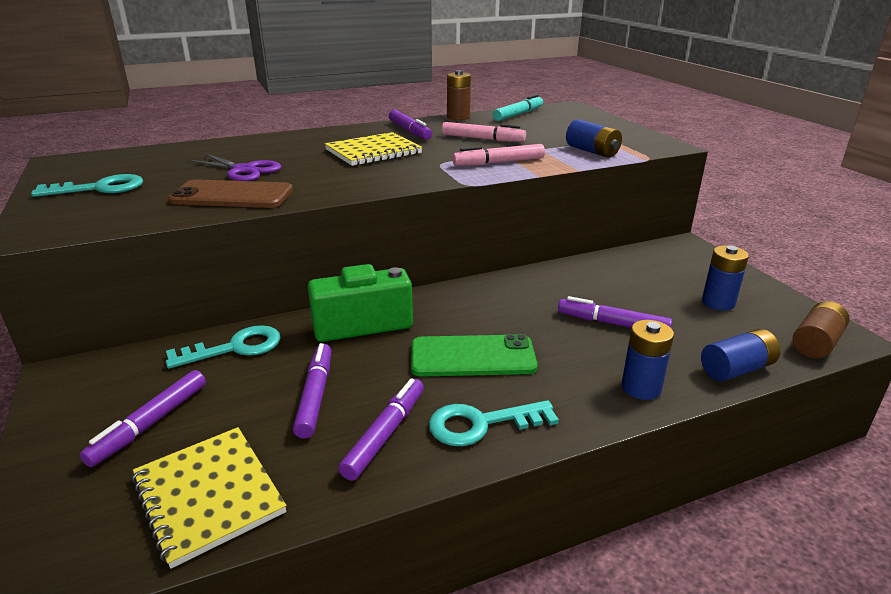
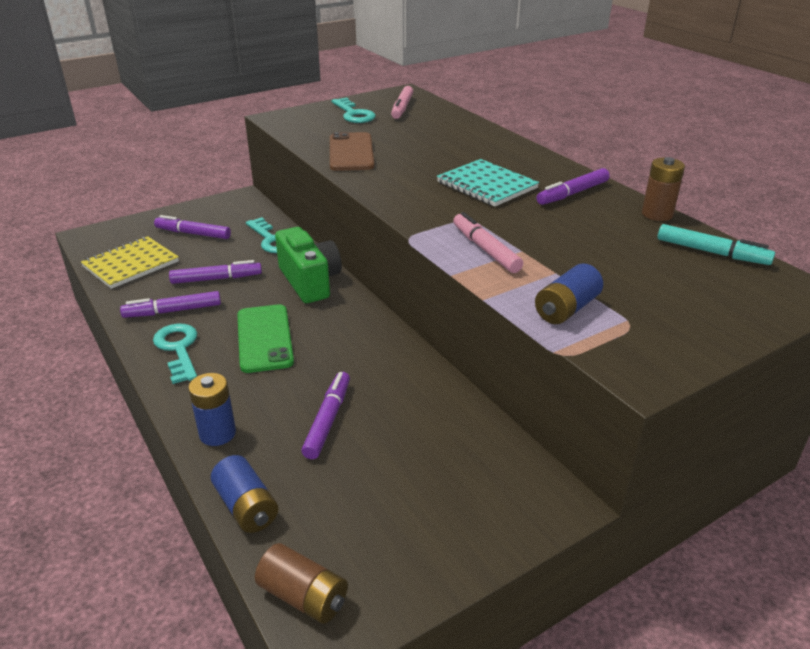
camera: 80 degrees right, 5 degrees up
purple scissors [187,153,281,181] -> none
yellow notebook [325,132,422,166] -> turquoise notebook [437,159,539,207]
purple marker [338,378,424,481] -> purple marker turned 150 degrees clockwise [120,291,221,318]
pink marker [442,122,526,142] -> pink marker moved to [391,86,413,119]
blue battery [702,245,749,311] -> none

